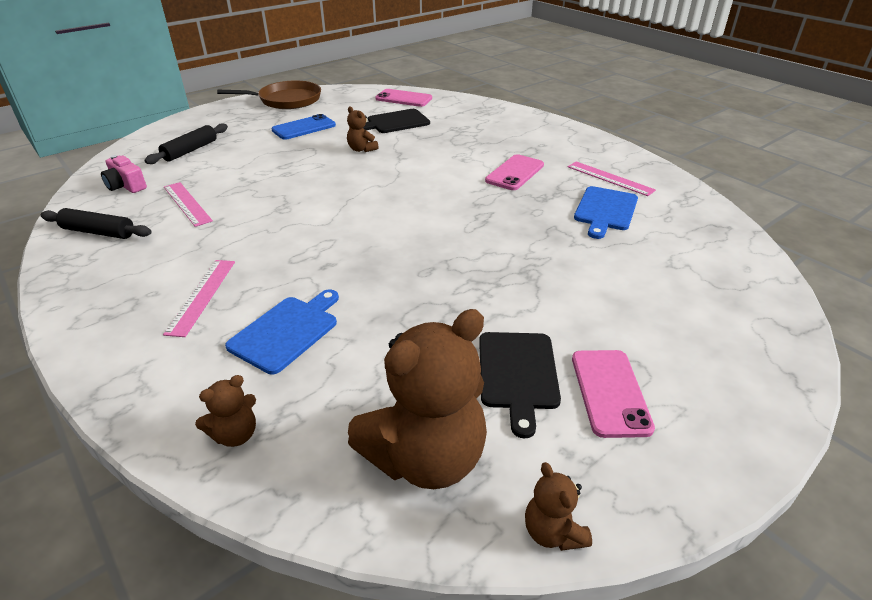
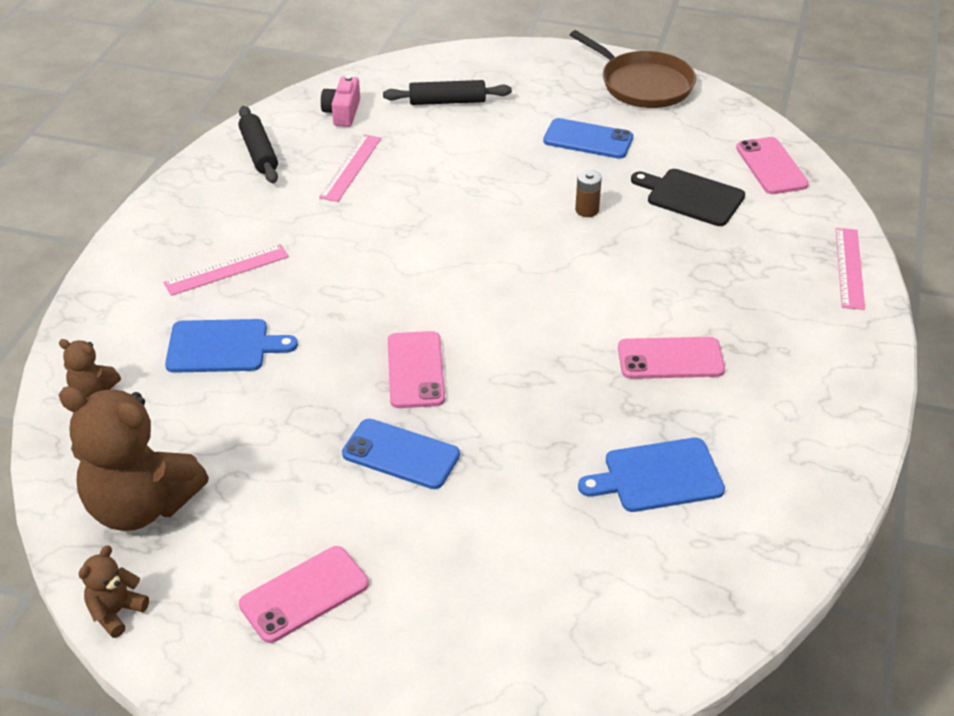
camera: 55 degrees right, 5 degrees up
brown teddy bear [347,107,379,152] -> brown battery [575,170,602,217]
black cutting board [479,332,561,438] -> none
pink ruler [568,161,656,196] -> pink ruler moved to [836,228,865,310]
none -> blue phone [342,419,460,489]
none -> pink phone [388,331,445,408]

